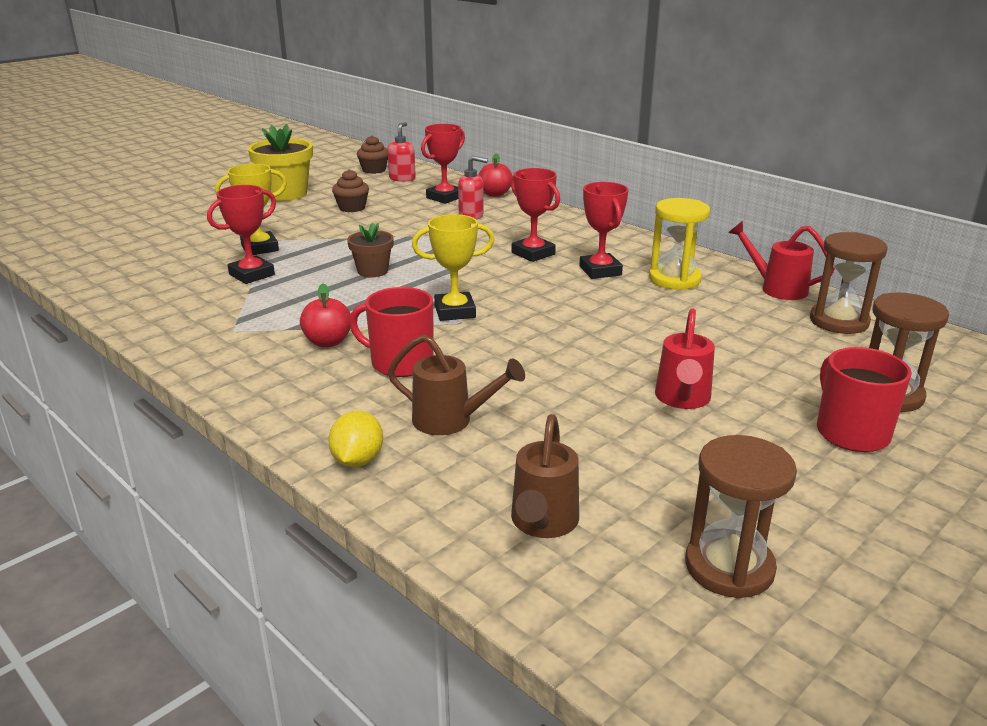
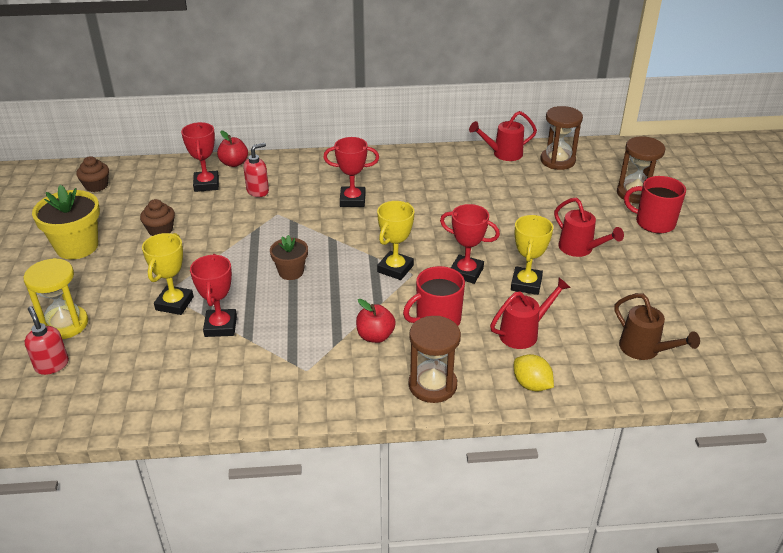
camera: 50 degrees left, 10 degrees up
red soap dispenser [387,122,416,182] -> red soap dispenser moved to [25,306,69,375]
brown watering can [388,334,525,435] -> red watering can [490,278,571,349]
red trophy [579,182,628,279] -> red trophy moved to [440,204,500,284]
yellow hourglass [649,198,710,290] -> yellow hourglass moved to [23,258,88,339]
brown hourglass [685,435,797,598] -> brown hourglass moved to [409,316,461,403]
none -> yellow trophy [511,215,553,295]

